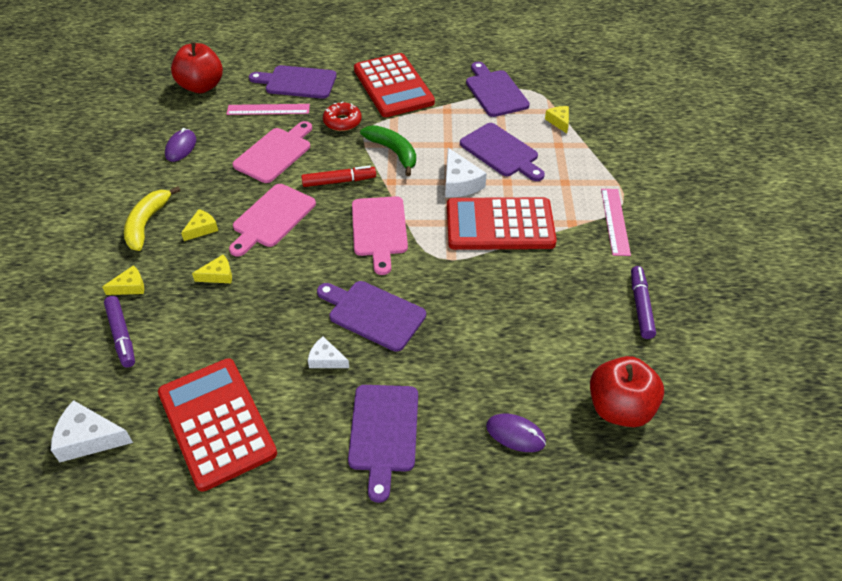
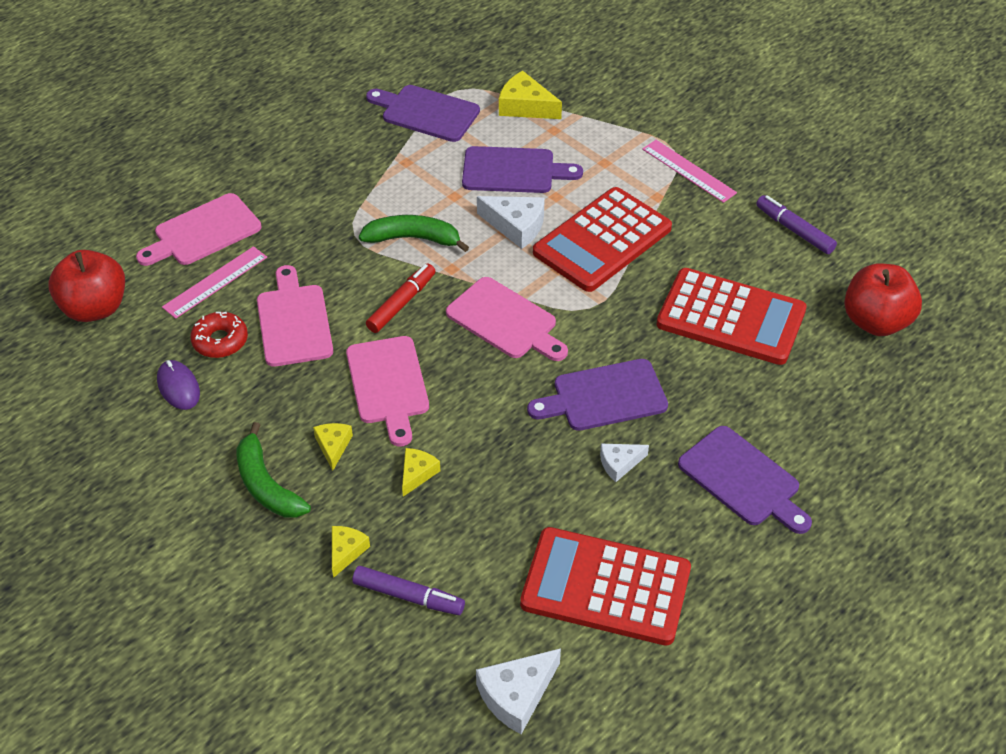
camera: 45 degrees left, 0 degrees up
yellow banana [124,186,180,251] -> green banana [236,422,311,518]
purple cutting board [249,65,337,99] -> pink cutting board [136,193,261,266]
red donut [323,101,362,131] -> red donut moved to [190,312,248,358]
red calculator [354,53,435,117] -> red calculator moved to [656,268,807,365]
purple mouse [486,413,546,452] -> none
yellow cheese [545,106,569,134] -> yellow cheese [499,71,562,119], size x1.63

